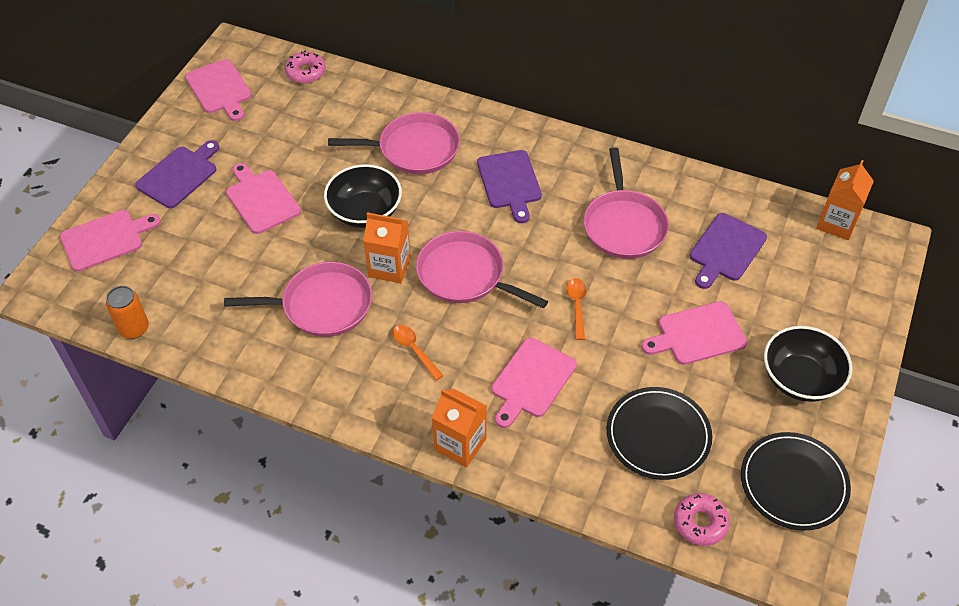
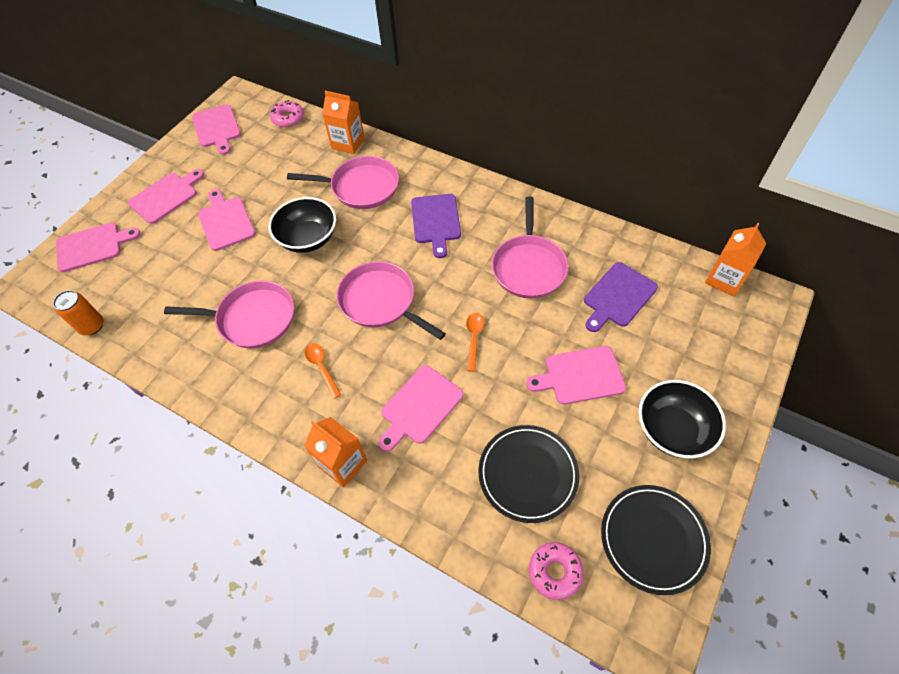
camera: 10 degrees right, 5 degrees up
purple cutting board [135,140,219,208] -> pink cutting board [128,169,204,224]
orange carton [363,212,411,283] -> orange carton moved to [322,91,365,154]

